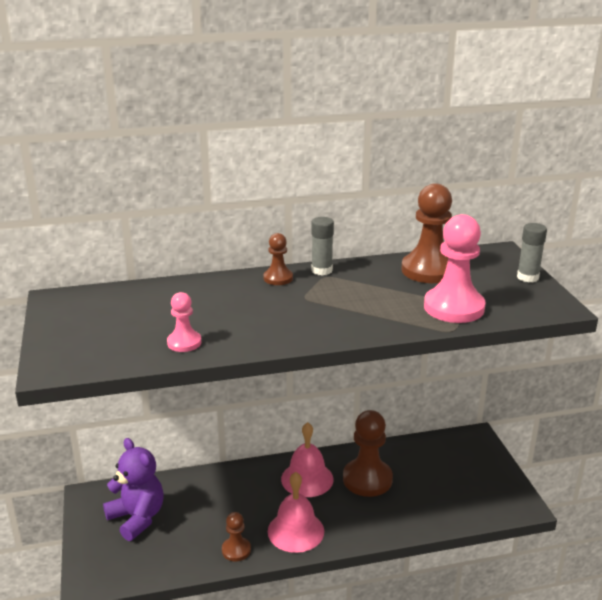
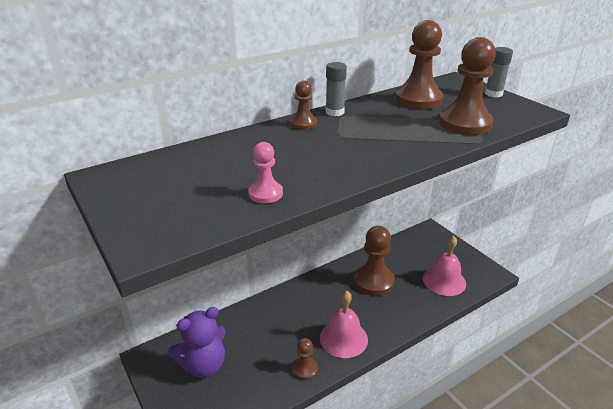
camera: 20 degrees left, 5 degrees up
purple teddy bear [103,438,164,541] -> purple teddy bear turned 120 degrees clockwise [168,307,226,377]
pink bell [281,422,334,497] -> pink bell moved to [423,235,466,296]
pink pawn [424,214,486,323] -> brown pawn [439,37,496,135]

